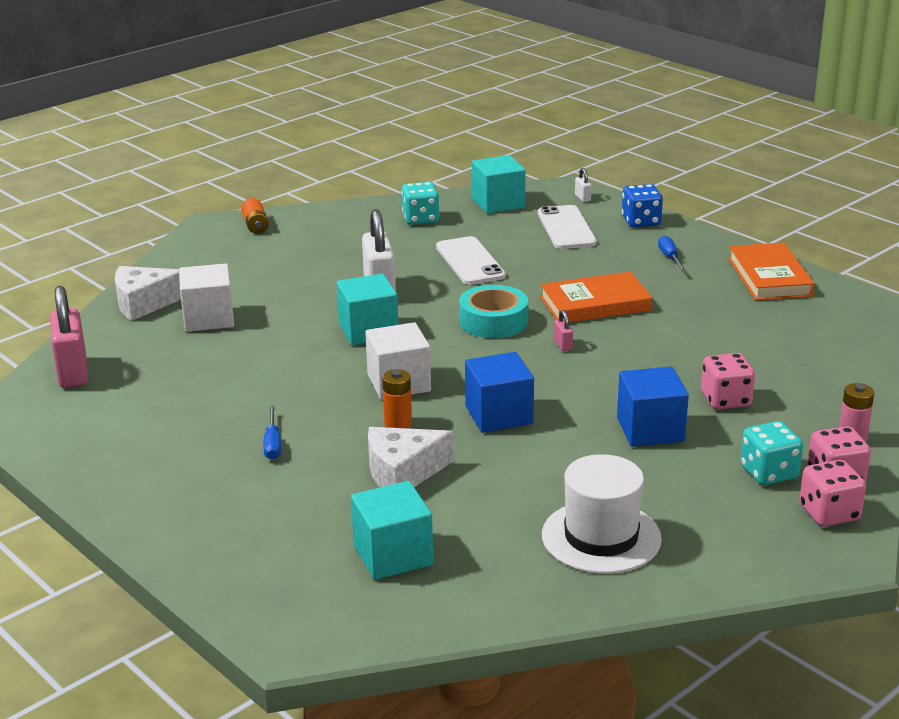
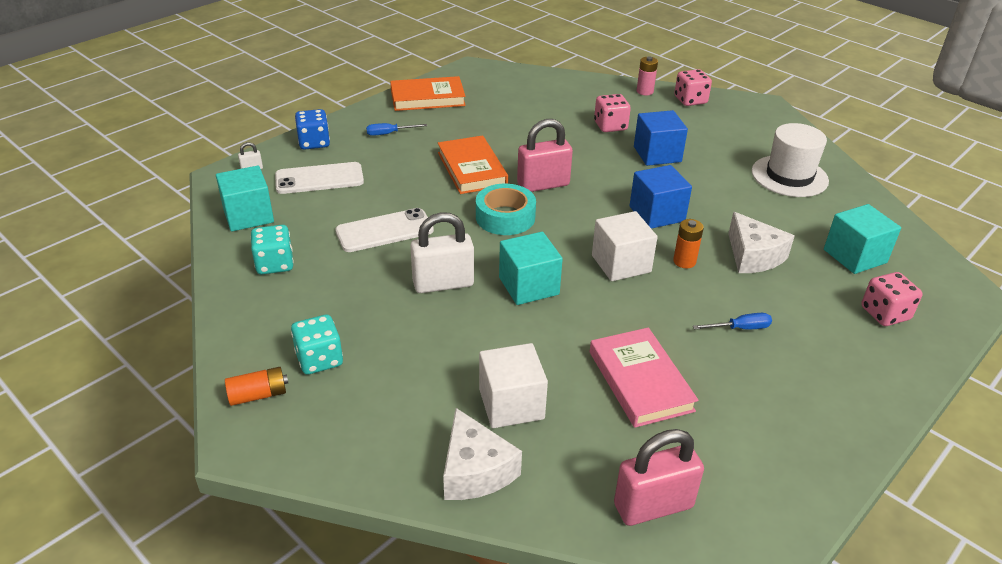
camera: 95 degrees left, 10 degrees up
pink padlock [554,310,573,351] -> pink padlock [517,119,573,192], size x2.38
turquoise dice [740,421,803,485] -> turquoise dice moved to [291,315,343,375]
pink dice [799,460,866,527] -> pink dice moved to [861,272,923,326]
none -> pink book [590,327,699,428]

